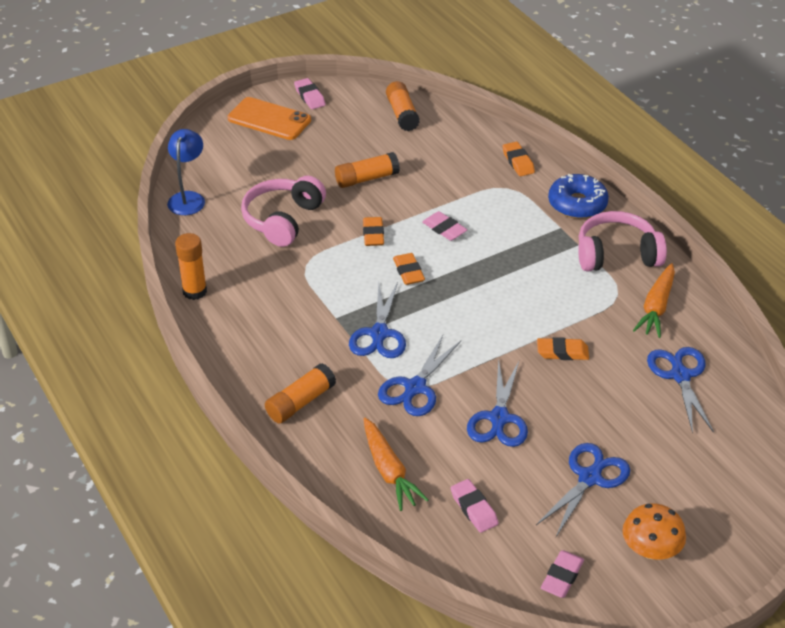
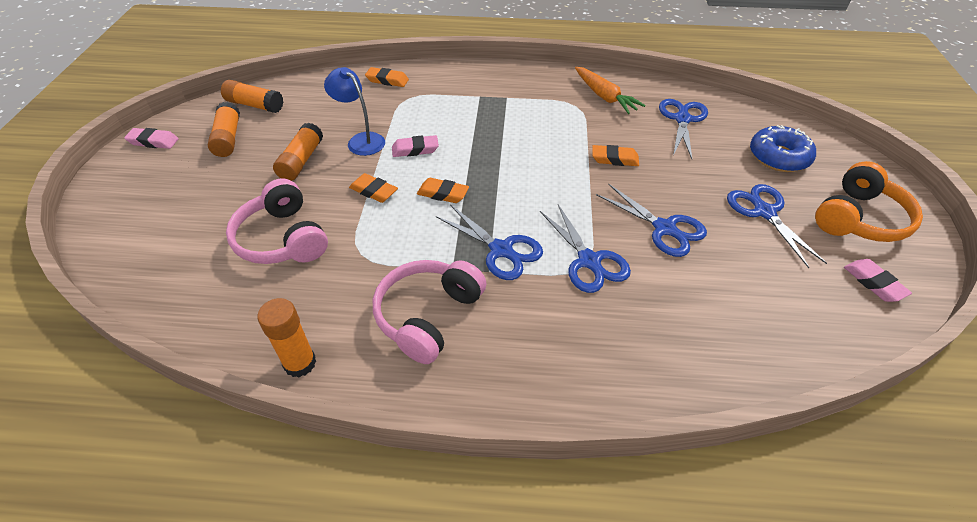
camera: 55 degrees left, 5 degrees up
blue lamp [167,129,205,215] -> blue lamp moved to [324,67,385,156]
orange phone [228,97,311,140] -> none
orange glue stick [265,363,336,424] -> orange glue stick moved to [208,102,240,157]
orange carrot [364,418,429,511] -> none
pink eraser [451,479,498,533] -> none
orange eraser [537,337,589,360] -> orange eraser turned 60 degrees clockwise [592,145,639,166]
blue donut [548,174,609,219] -> blue donut moved to [750,125,816,172]
pink headphones [578,211,667,271] -> pink headphones moved to [373,260,486,364]
orange mushroom [623,503,686,560] -> orange headphones [815,161,923,242]
blue scissors [647,347,714,434] -> blue scissors turned 75 degrees clockwise [659,99,708,159]

